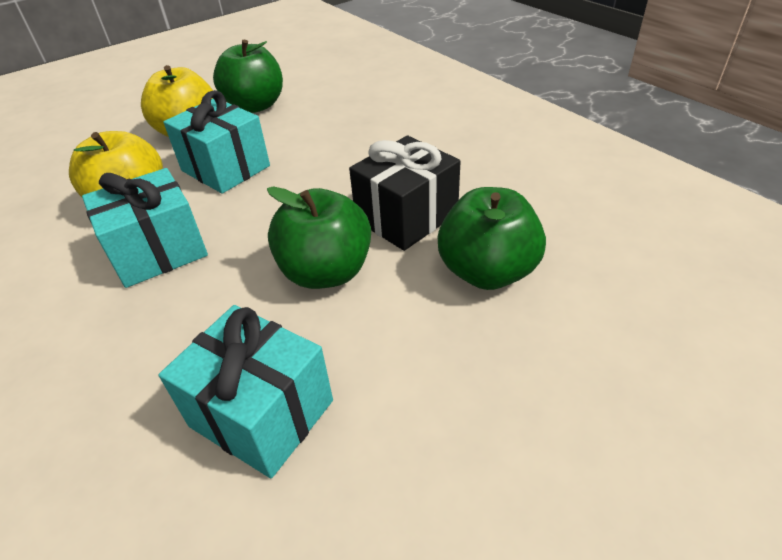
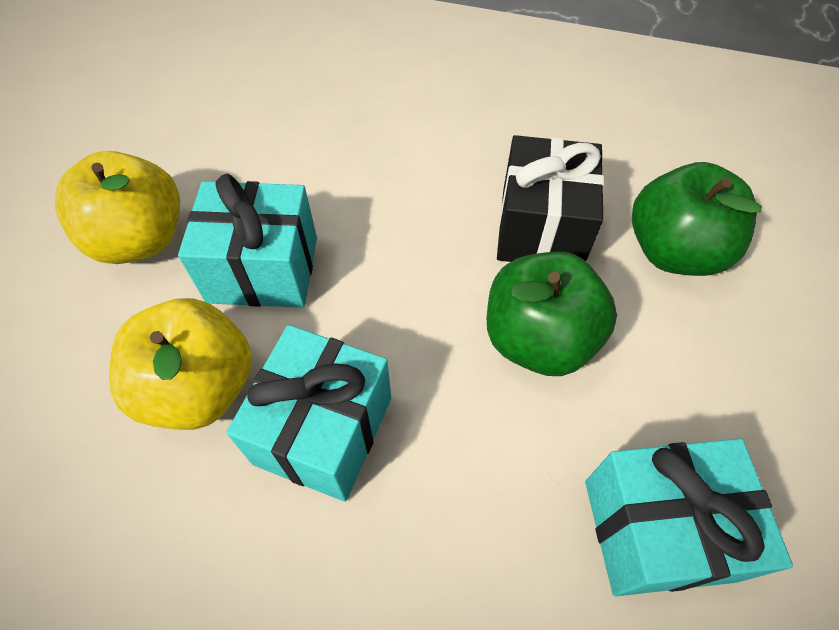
camera: 40 degrees left, 15 degrees up
green apple [213,40,283,113] -> none

